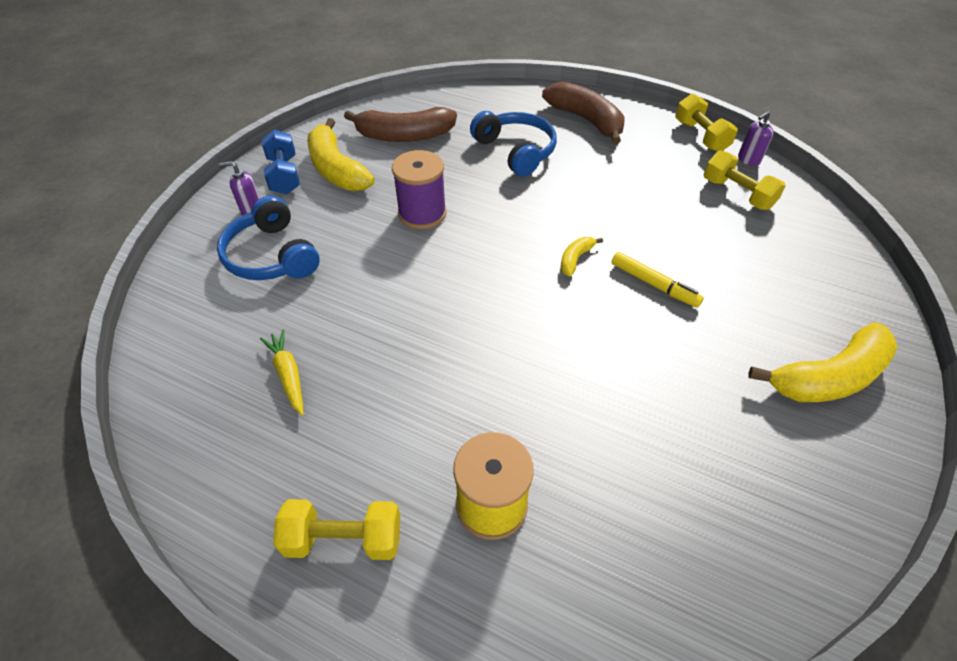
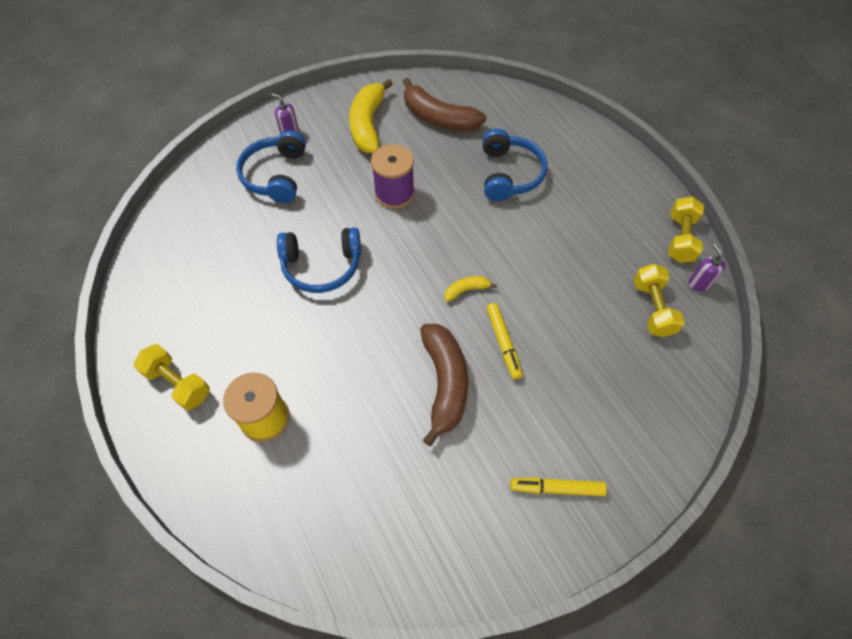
camera: 35 degrees right, 10 degrees up
yellow carrot [260,329,304,416] -> none
blue dumbbell [262,129,300,195] -> none
brown banana [542,81,624,144] -> brown banana moved to [420,324,468,446]
purple soap dispenser [738,111,774,166] -> purple soap dispenser turned 75 degrees clockwise [689,244,726,291]
yellow banana [748,322,898,402] -> yellow marker [510,478,607,496]
none -> blue headphones [277,227,361,293]

